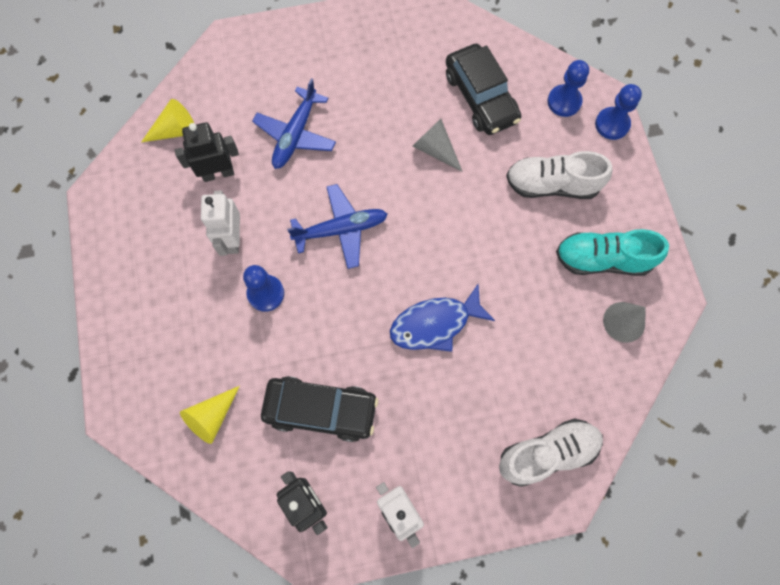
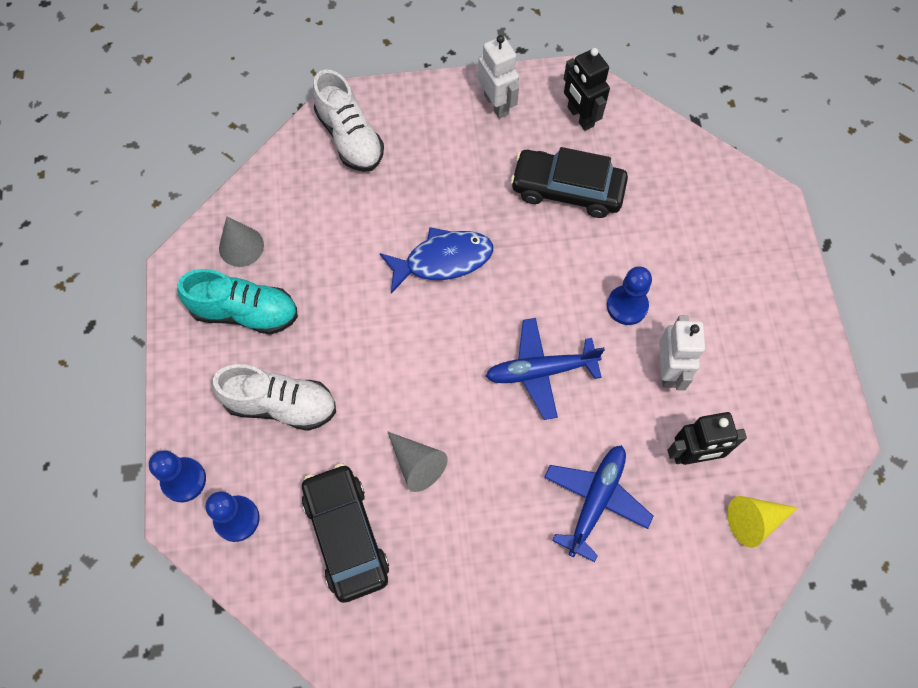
camera: 175 degrees left, 5 degrees down
yellow cone [180,386,240,444] -> none
white shoe [499,418,603,487] -> white shoe turned 105 degrees counterclockwise [313,70,384,172]

